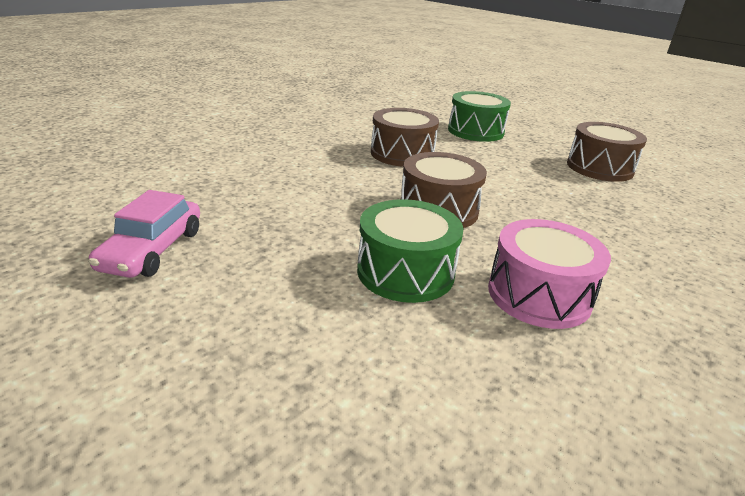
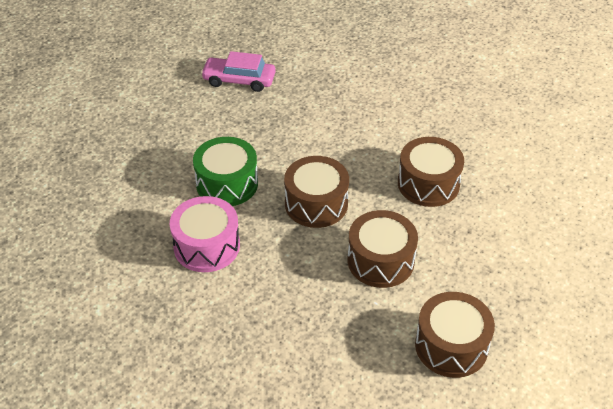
camera: 90 degrees right, 15 degrees up
green drum [448,91,511,142] -> none
none -> brown drum [348,210,418,288]

